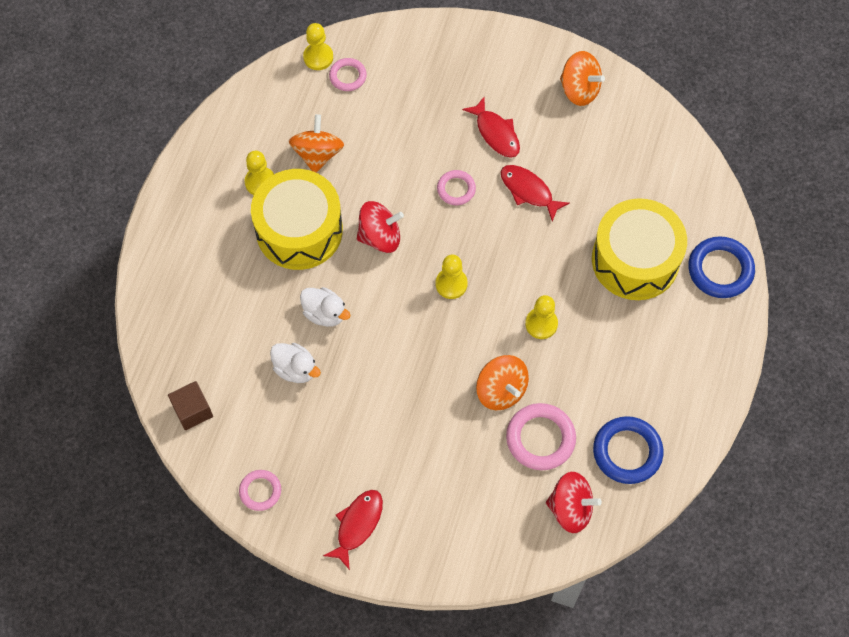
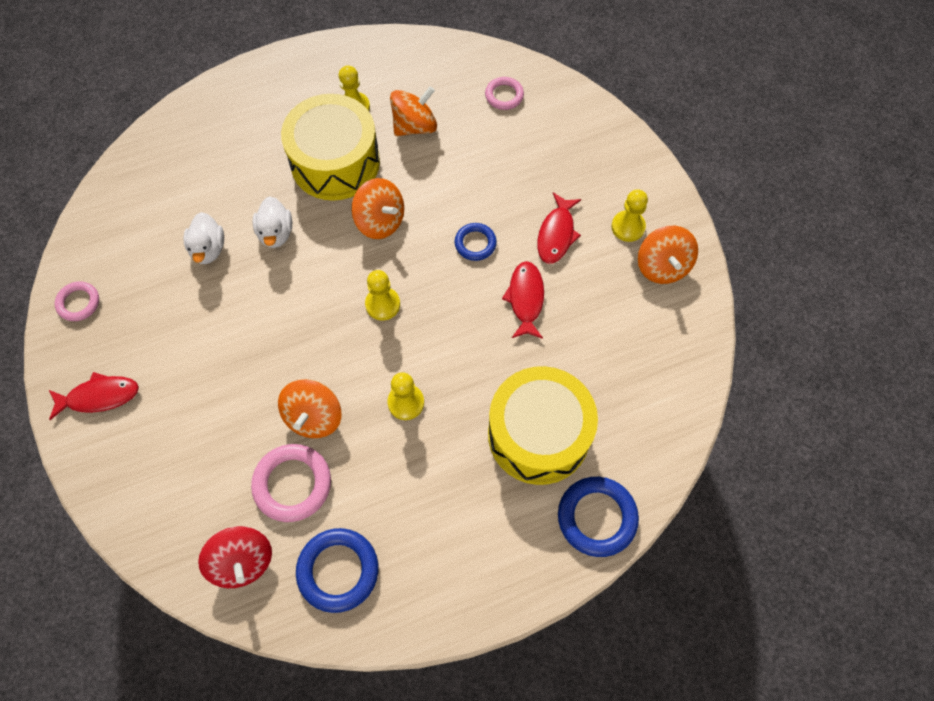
camera: 50 degrees right, 0 degrees up
brown cube [168,381,213,430] -> none
yellow pawn [303,23,333,70] -> yellow pawn moved to [611,189,648,242]
red spinning top [357,201,404,253] -> orange spinning top [351,178,404,239]
pink ring [437,170,476,205] -> blue ring [454,223,497,261]

